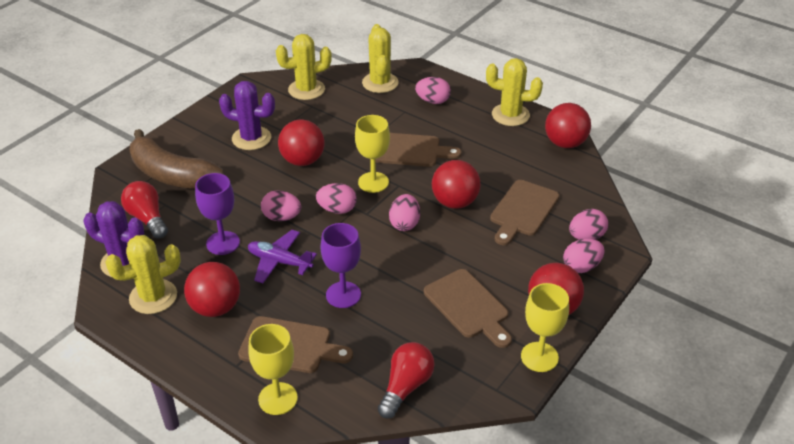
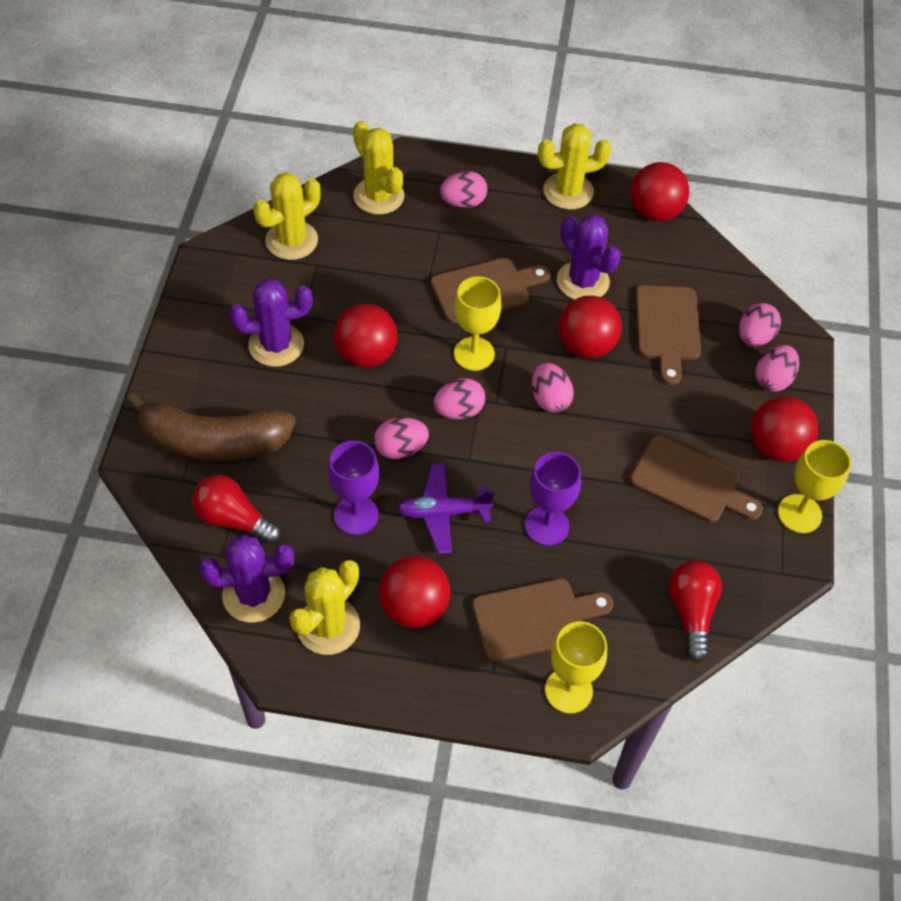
camera: 30 degrees left, 15 degrees up
none -> purple cactus [557,214,621,300]

